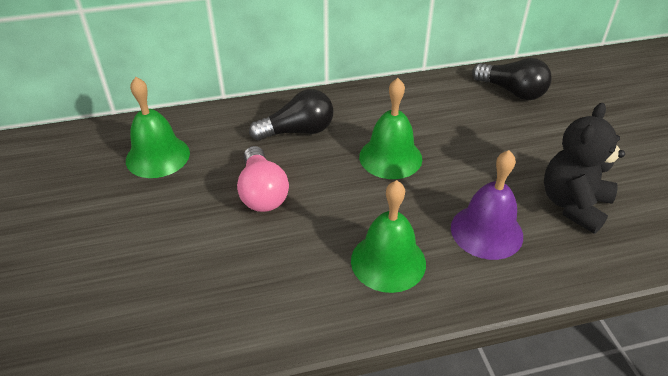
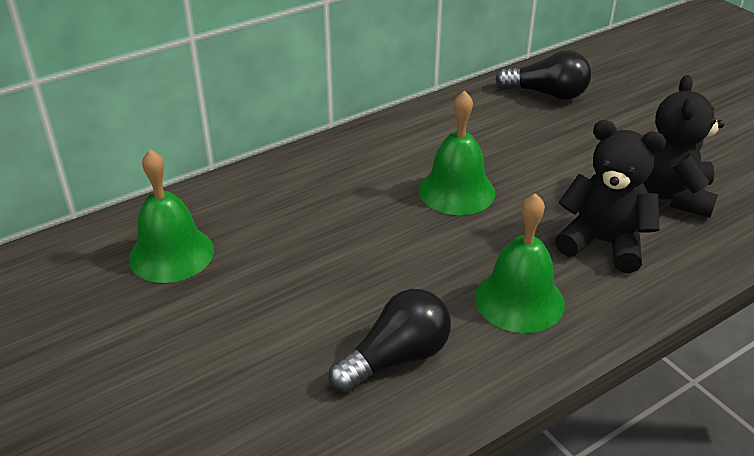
camera: 20 degrees left, 5 degrees down
pink light bulb [237,146,289,212] -> none
black light bulb [249,89,333,140] -> black light bulb moved to [329,289,451,393]
purple bell [451,150,523,260] -> black teddy bear [555,120,666,273]

